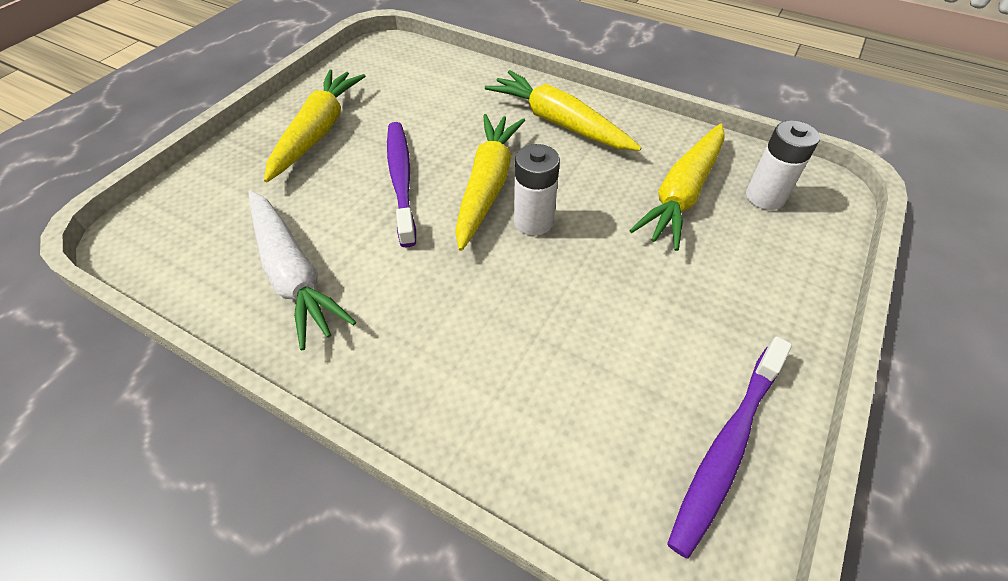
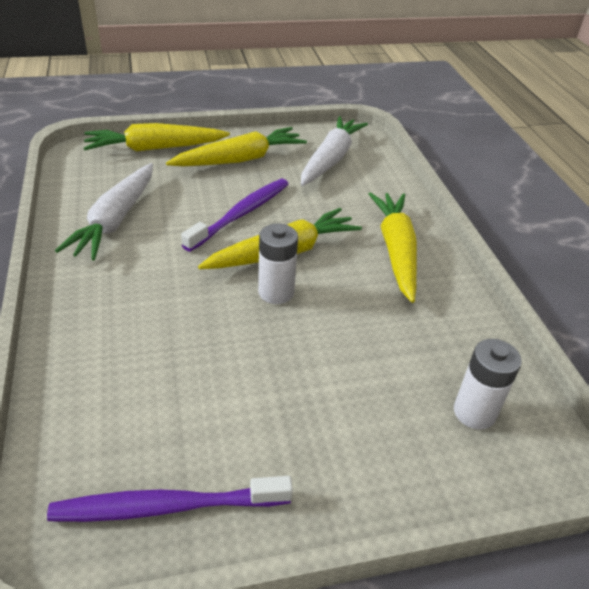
camera: 45 degrees right, 10 degrees down
yellow carrot [629,124,724,251] -> yellow carrot moved to [84,123,230,152]
none -> white carrot [301,116,368,186]

